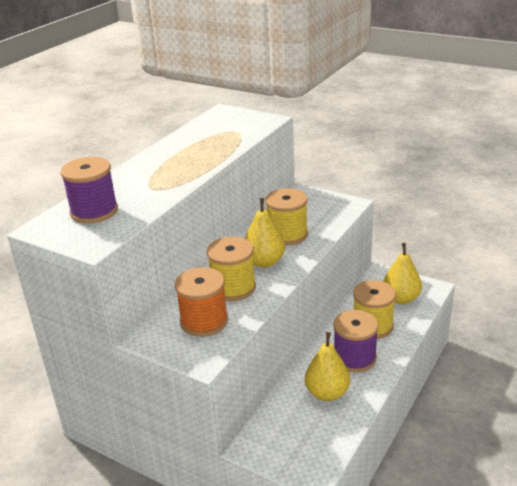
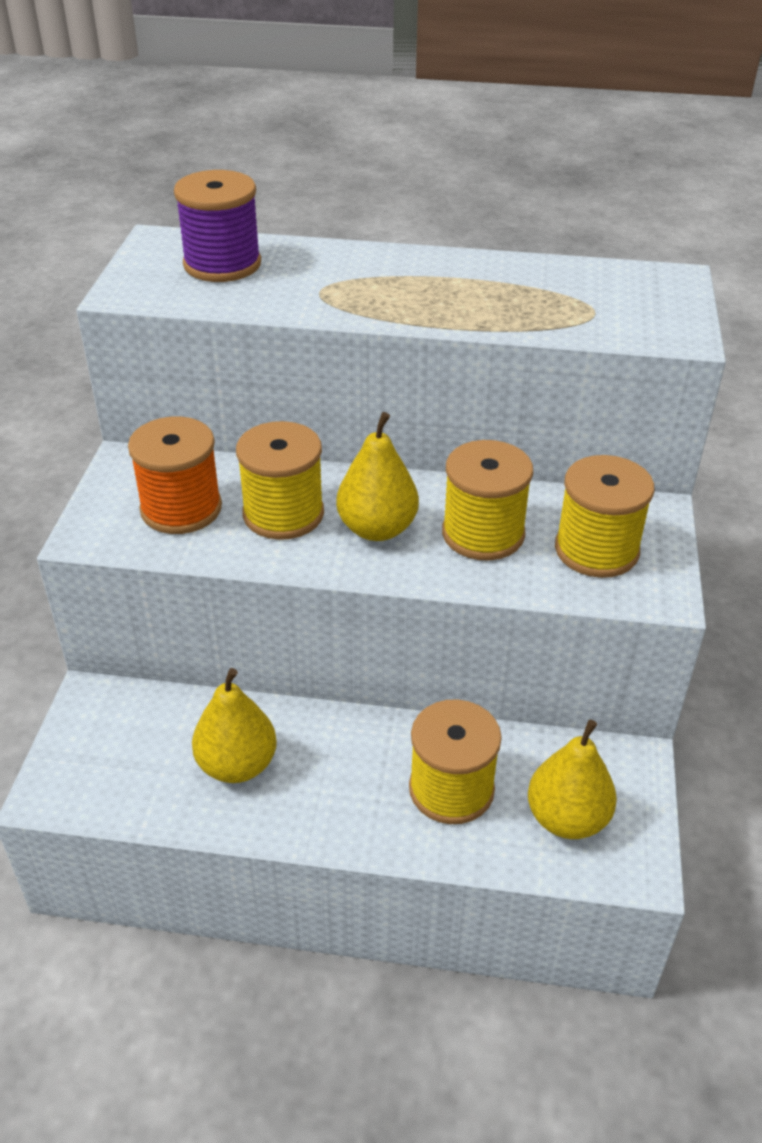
camera: 65 degrees right, 10 degrees up
purple spool [333,310,379,373] -> none
none -> yellow spool [555,455,654,578]

